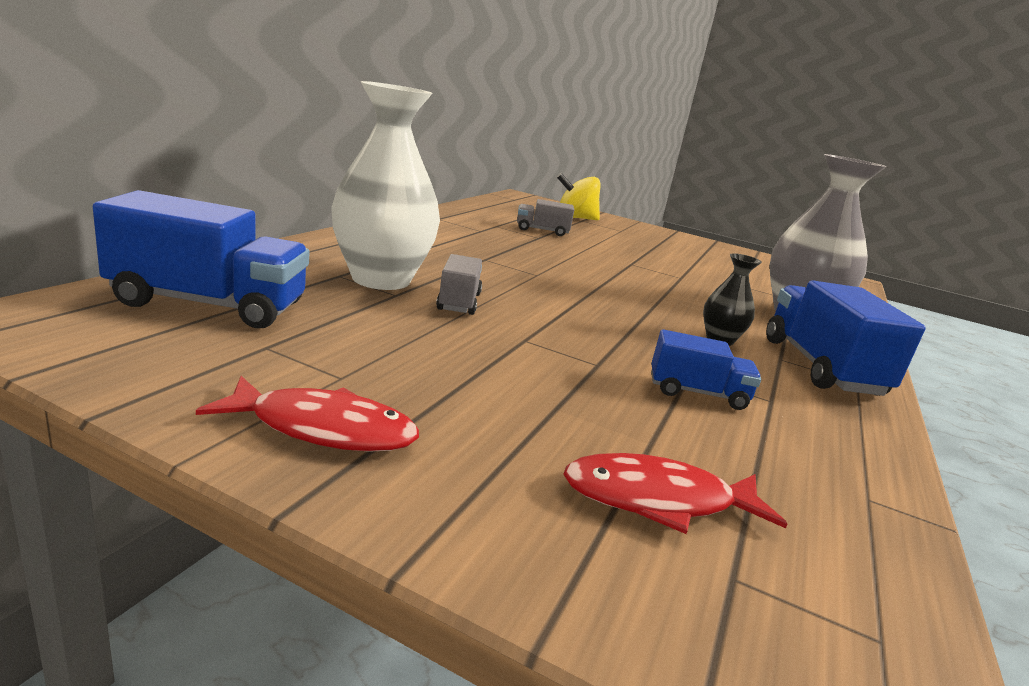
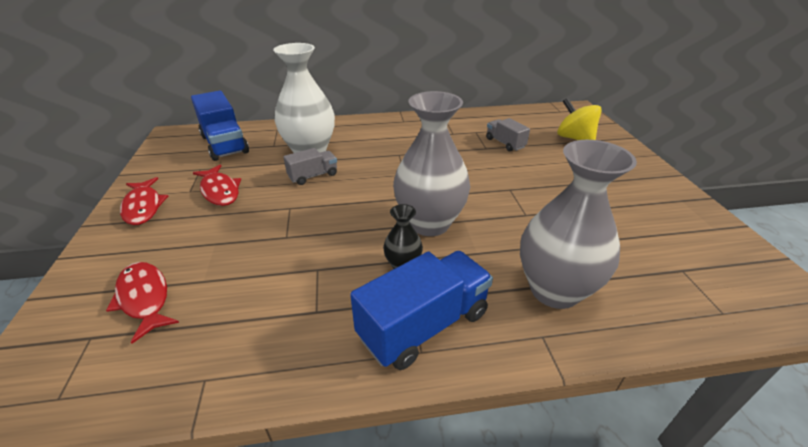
camera: 60 degrees right, 15 degrees up
blue truck [651,329,762,410] -> none
none -> red fish [193,164,241,206]
none -> grey vase [393,91,470,236]

